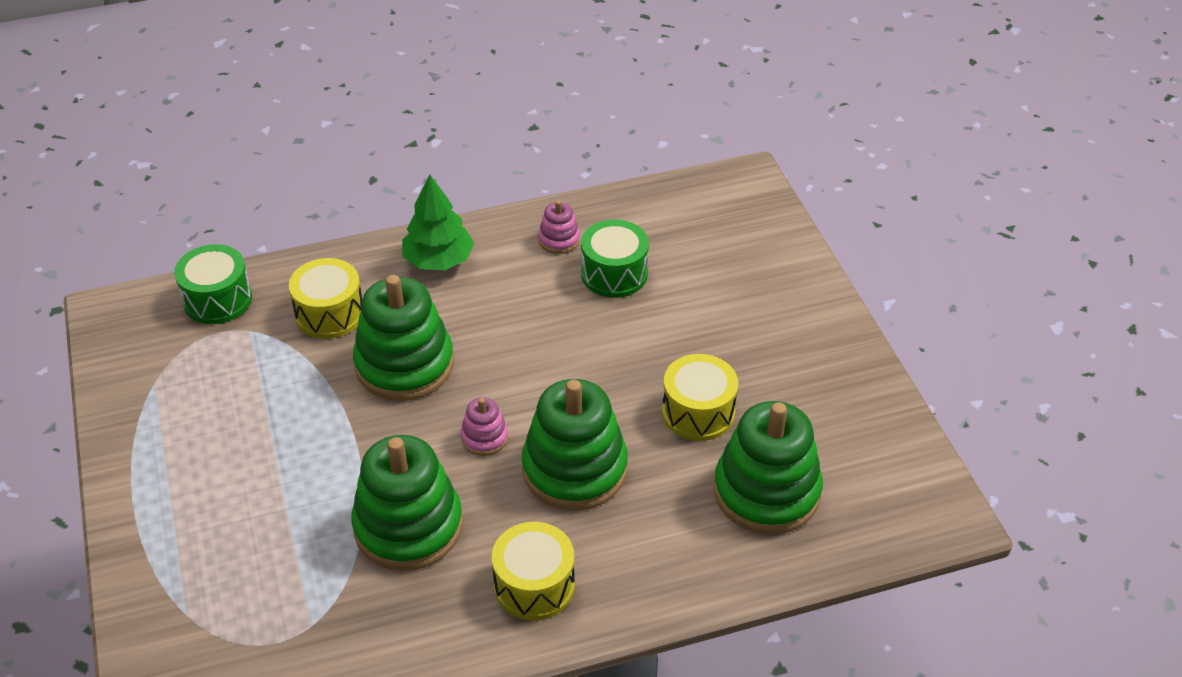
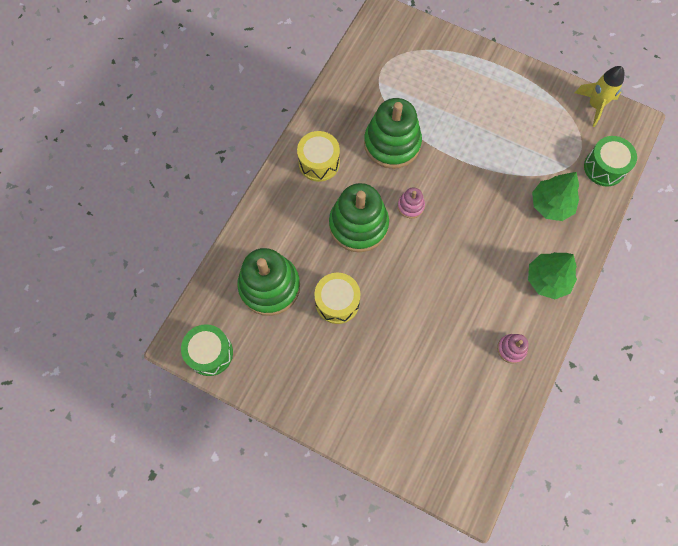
camera: 135 degrees right, 25 degrees up
yellow drum [289,258,362,339] -> green tree [532,172,579,221]
green stacking toy [353,275,454,401] -> none
green drum [581,219,649,298] -> green drum moved to [181,324,233,376]
none -> yellow rocket [575,66,625,127]

